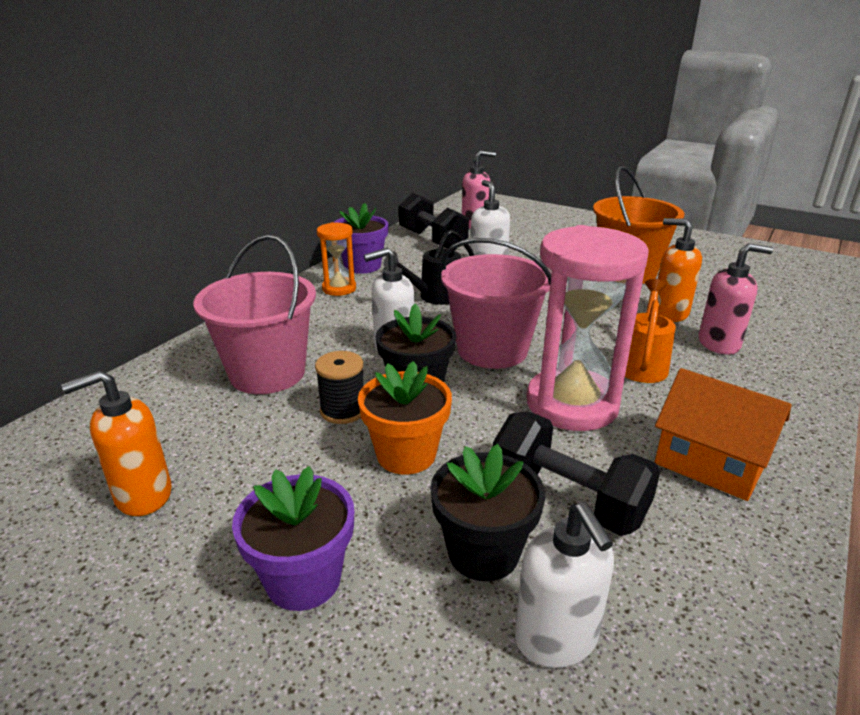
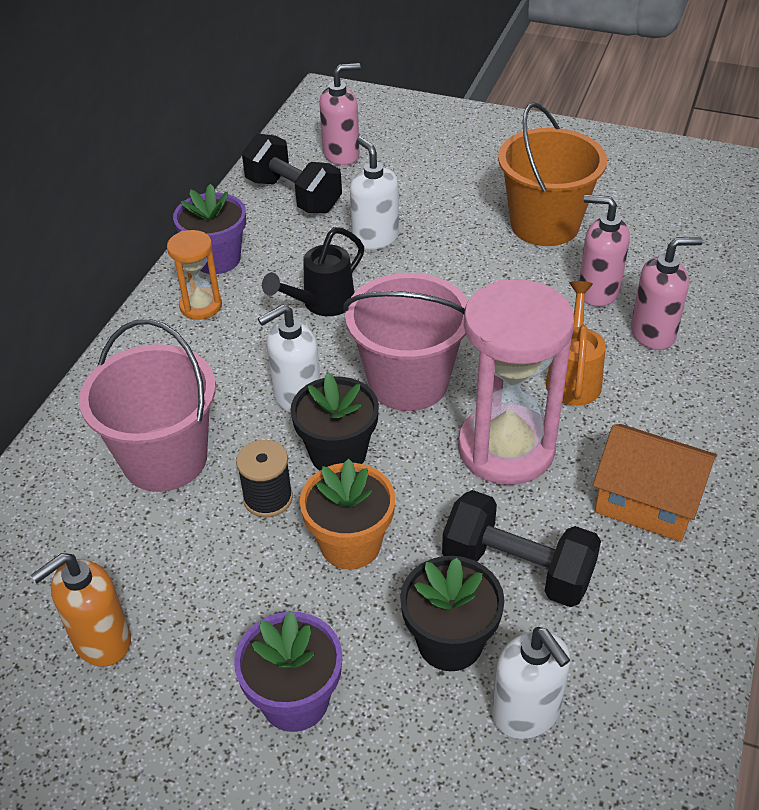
camera: 10 degrees left, 15 degrees up
orange soap dispenser [657,218,702,322] -> pink soap dispenser [579,195,630,307]

